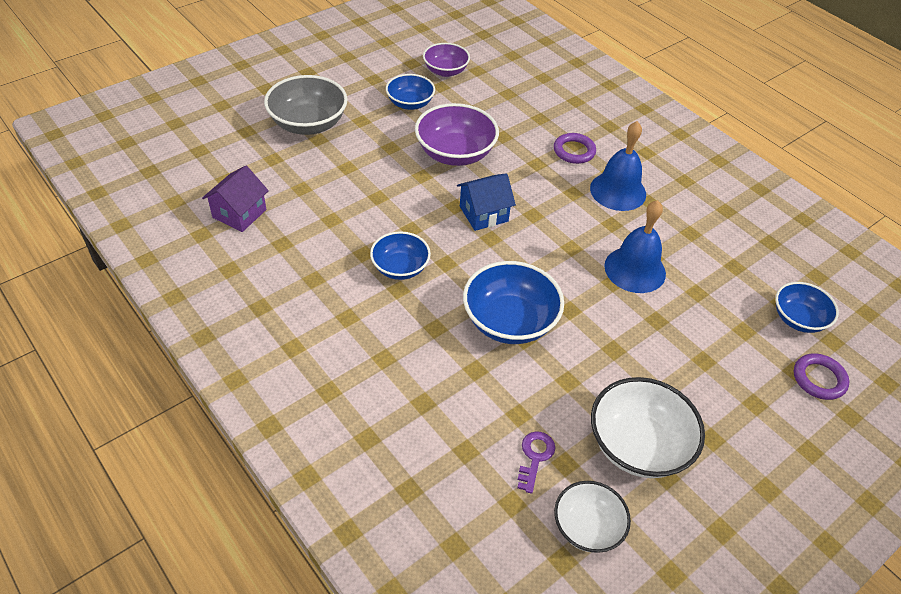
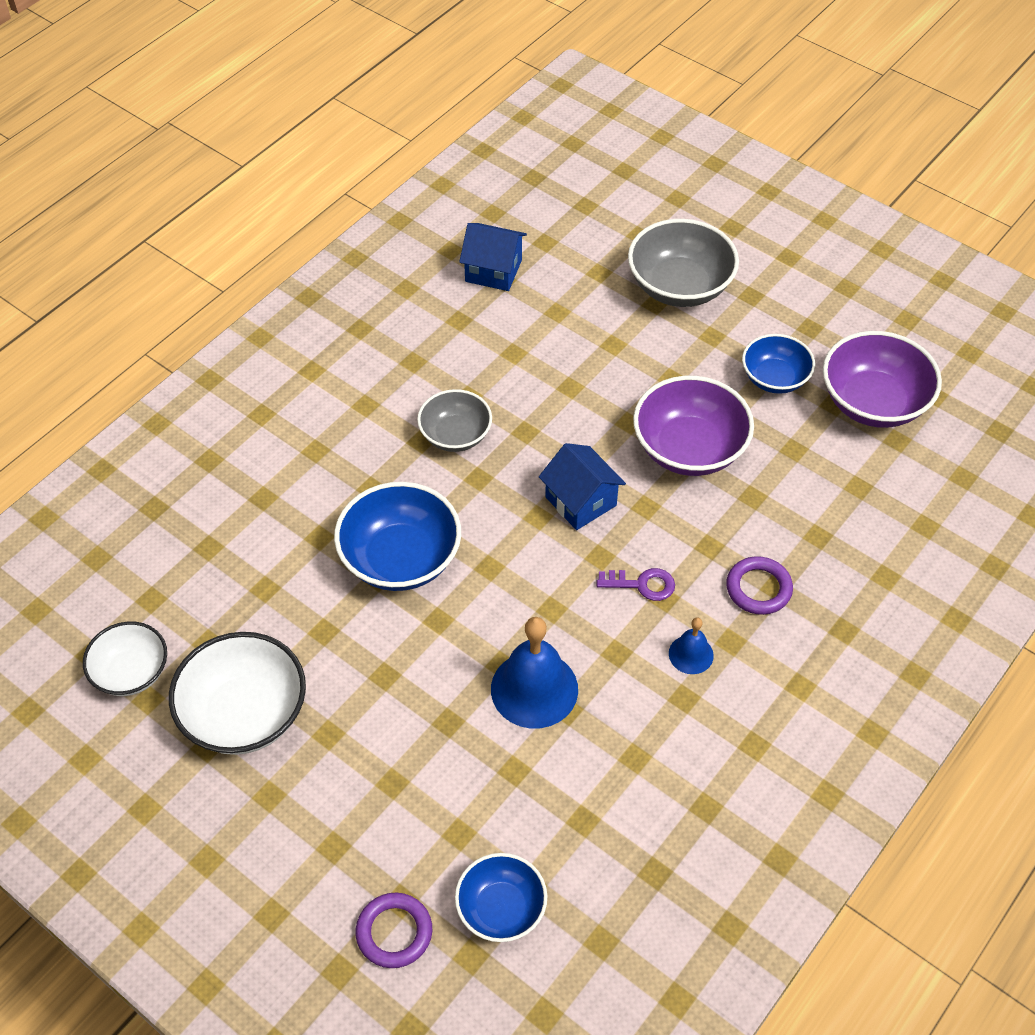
camera: 80 degrees right, 5 degrees up
purple house [202,165,269,232] -> blue house [459,223,527,291]
blue bowl [370,231,431,280] -> grey bowl [417,389,492,452]
purple bowl [423,43,470,77] -> purple bowl [823,331,942,428], size x1.58
purple key [517,431,555,494] -> purple key moved to [597,568,675,601]
blue bell [590,121,646,211] -> blue bell [669,618,714,674], size x0.52

